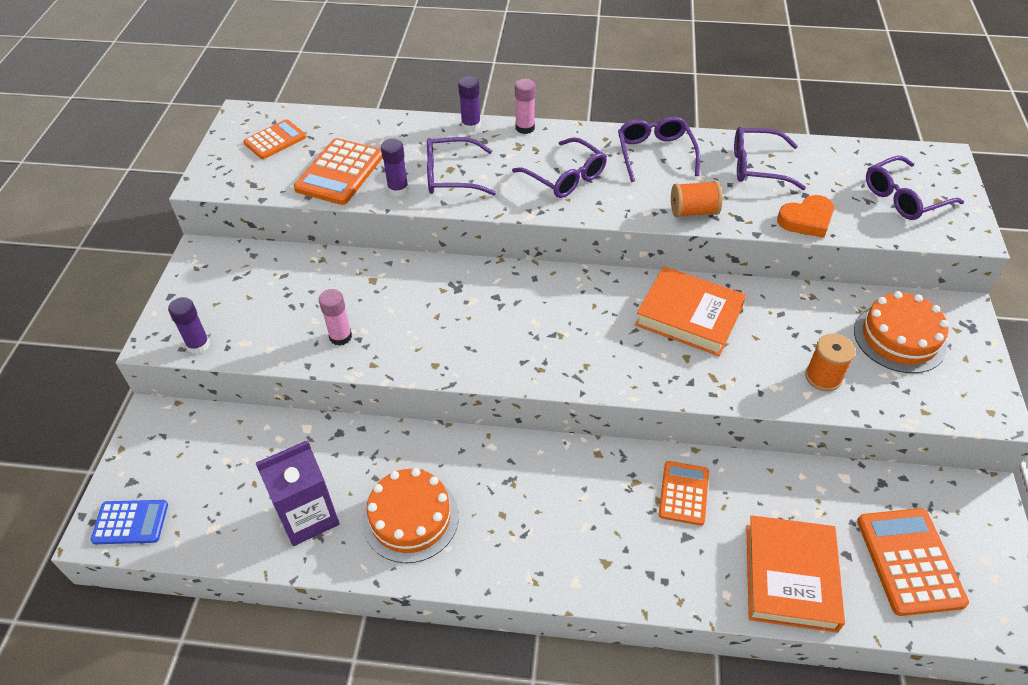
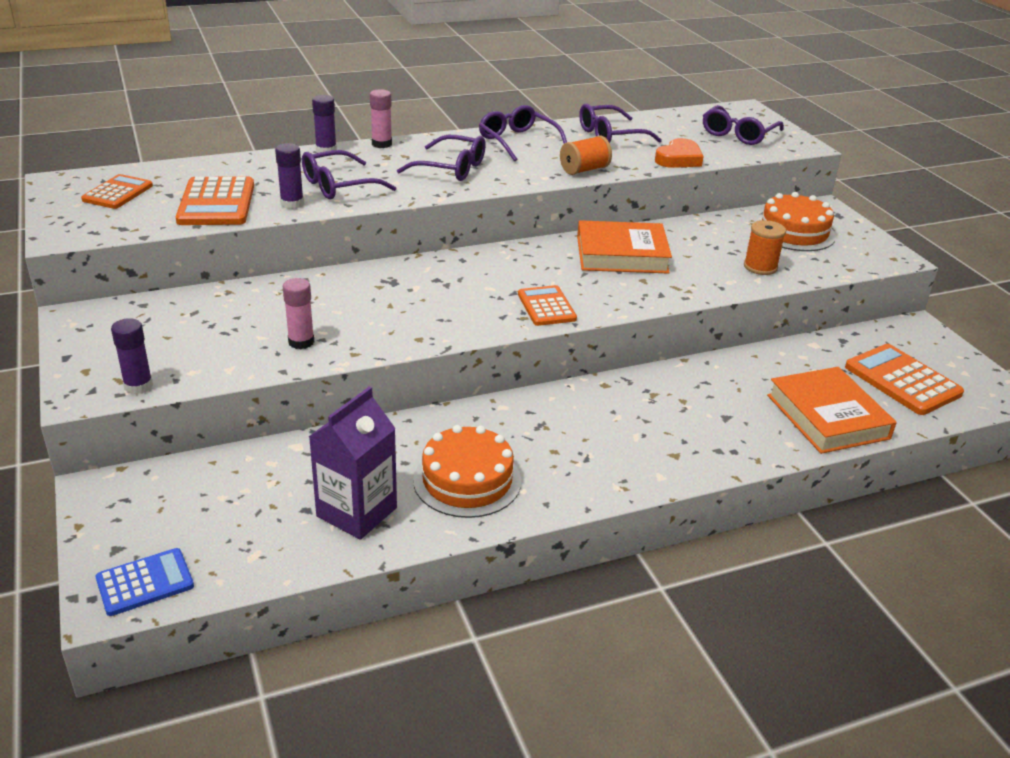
camera: 30 degrees left, 15 degrees down
orange calculator [659,461,709,526] -> orange calculator moved to [518,285,577,326]

